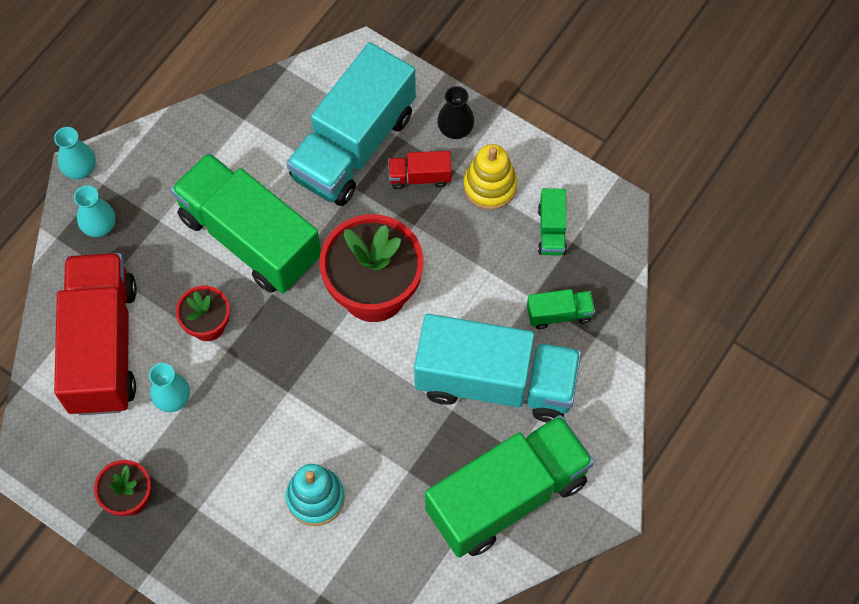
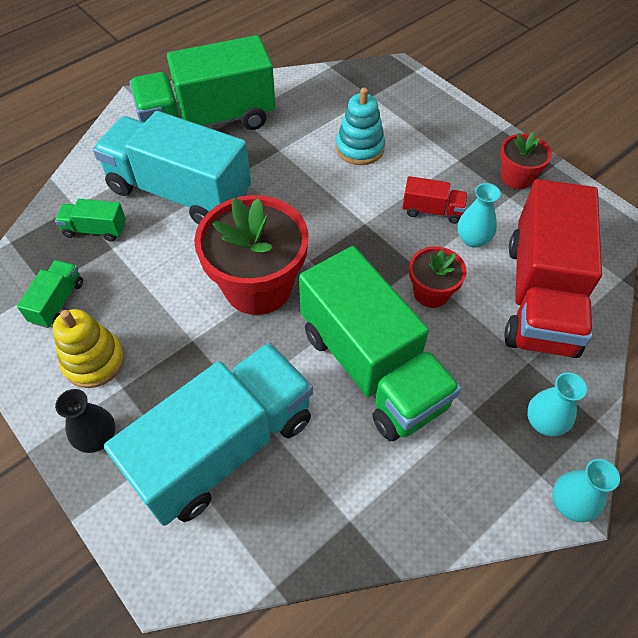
camera: 165 degrees left, 10 degrees down
red truck [388,151,452,190] -> red truck moved to [402,176,468,224]

